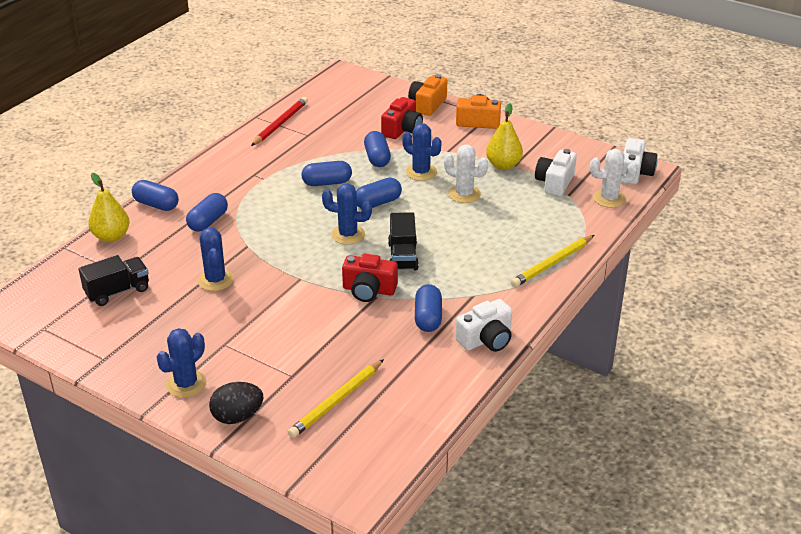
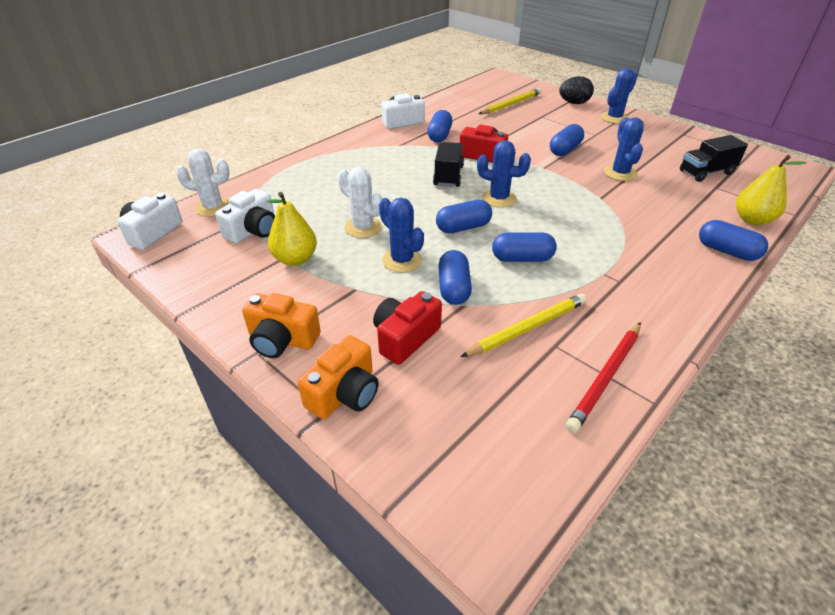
camera: 170 degrees left, 5 degrees up
blue capsule [186,193,228,232] -> blue capsule moved to [550,124,584,156]
yellow pencil [511,235,594,287] -> yellow pencil moved to [461,293,587,357]

